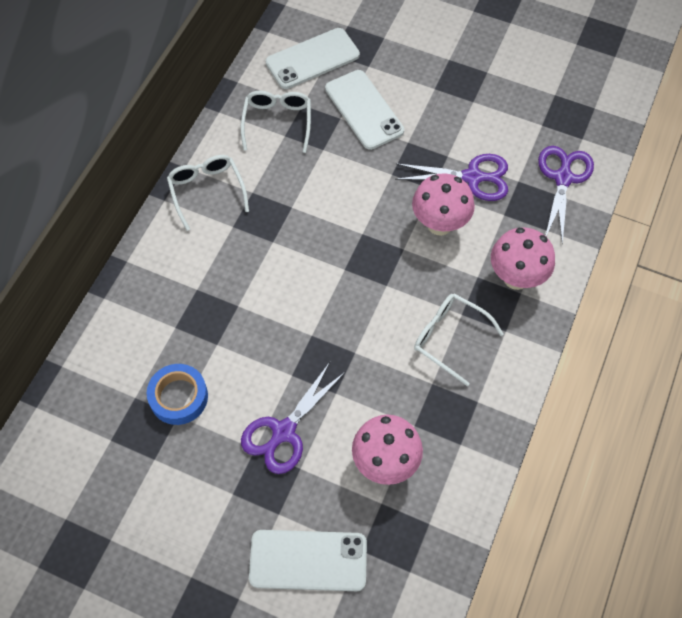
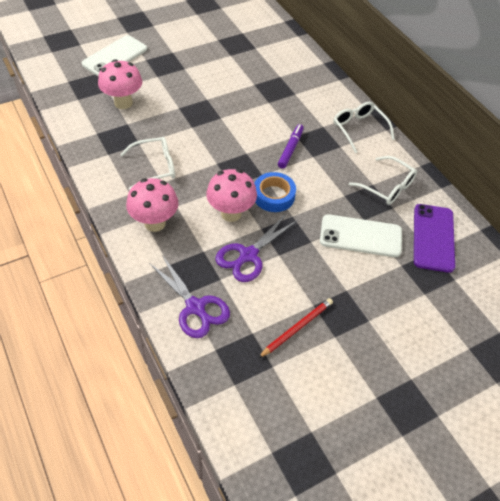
camera: 125 degrees right, 10 degrees down
blue tape [147,364,208,425] -> blue tape moved to [254,172,296,212]
white glasses [167,155,249,231] -> white glasses turned 135 degrees counterclockwise [334,102,395,153]
purple scissors [241,361,346,474] -> none
white phone [266,28,360,89] -> purple phone [414,204,455,273]
none -> red pencil [258,298,333,358]
none -> purple marker [278,124,304,169]

